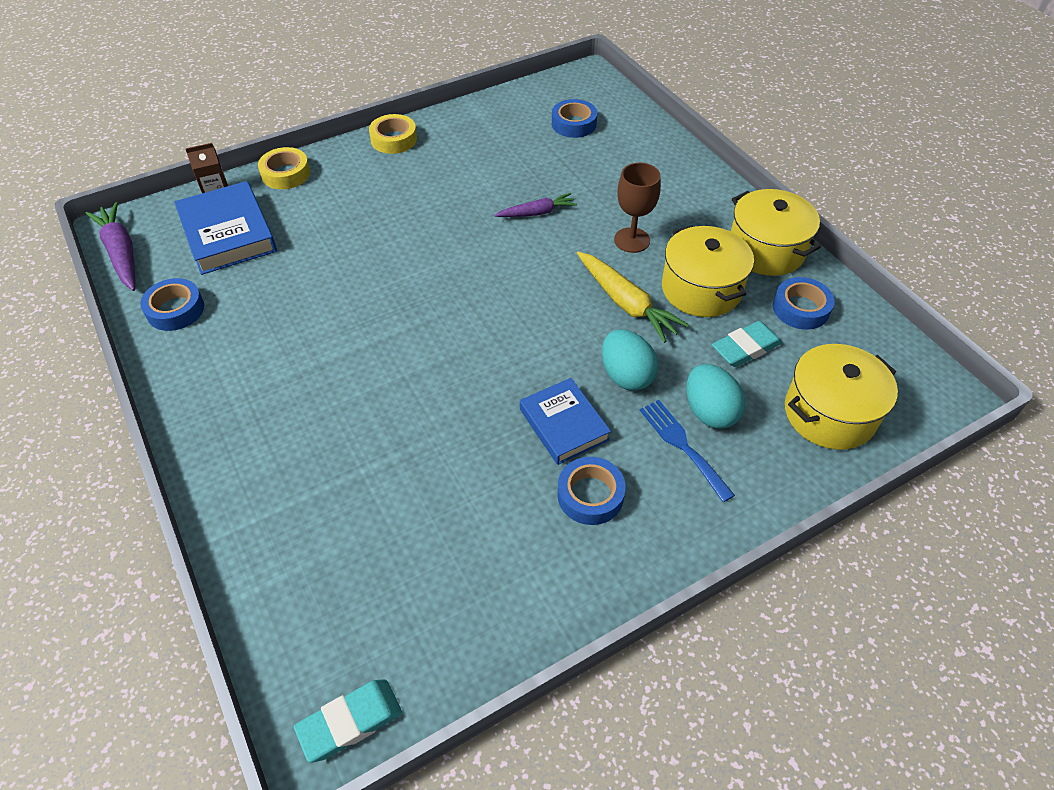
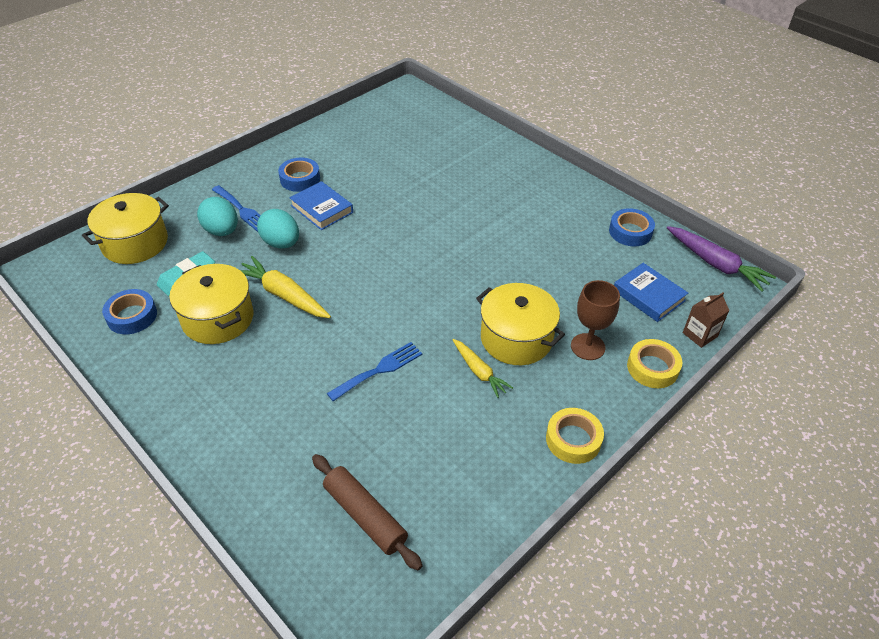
camera: 165 degrees right, 5 degrees down
blue book [174,181,277,275] -> blue book [614,263,688,322], size x0.67
turquoise eraser [294,679,402,763] -> none
purple carrot [495,193,577,217] -> blue fork [327,342,423,401]
blue tape [552,99,598,138] -> brown rolling pin [312,454,422,570]
brown goblet [614,163,661,253] -> brown goblet moved to [571,280,620,360]
yellow pot [731,189,821,276] -> yellow pot moved to [476,283,565,365]
none -> yellow carrot [453,339,513,398]

